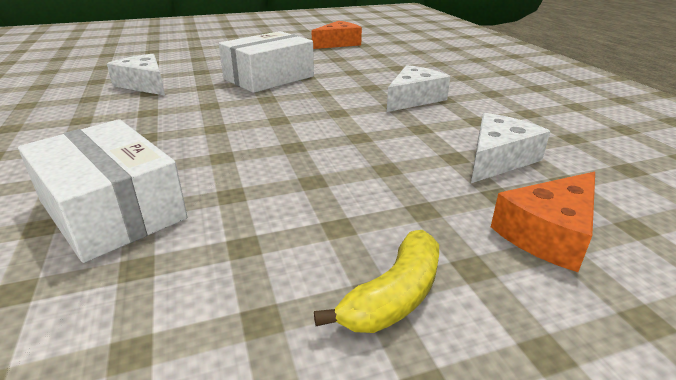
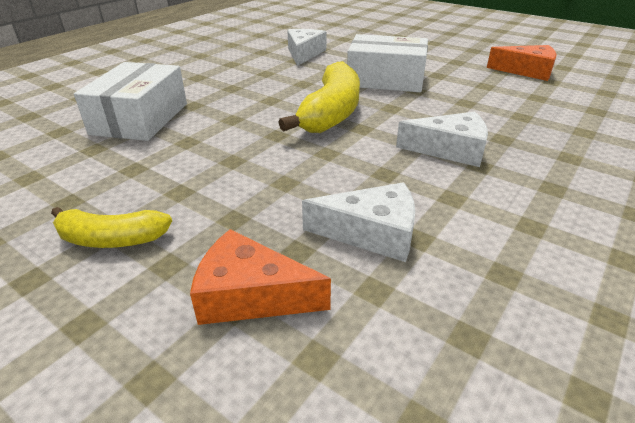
camera: 55 degrees right, 5 degrees up
none -> yellow banana [278,61,360,133]

